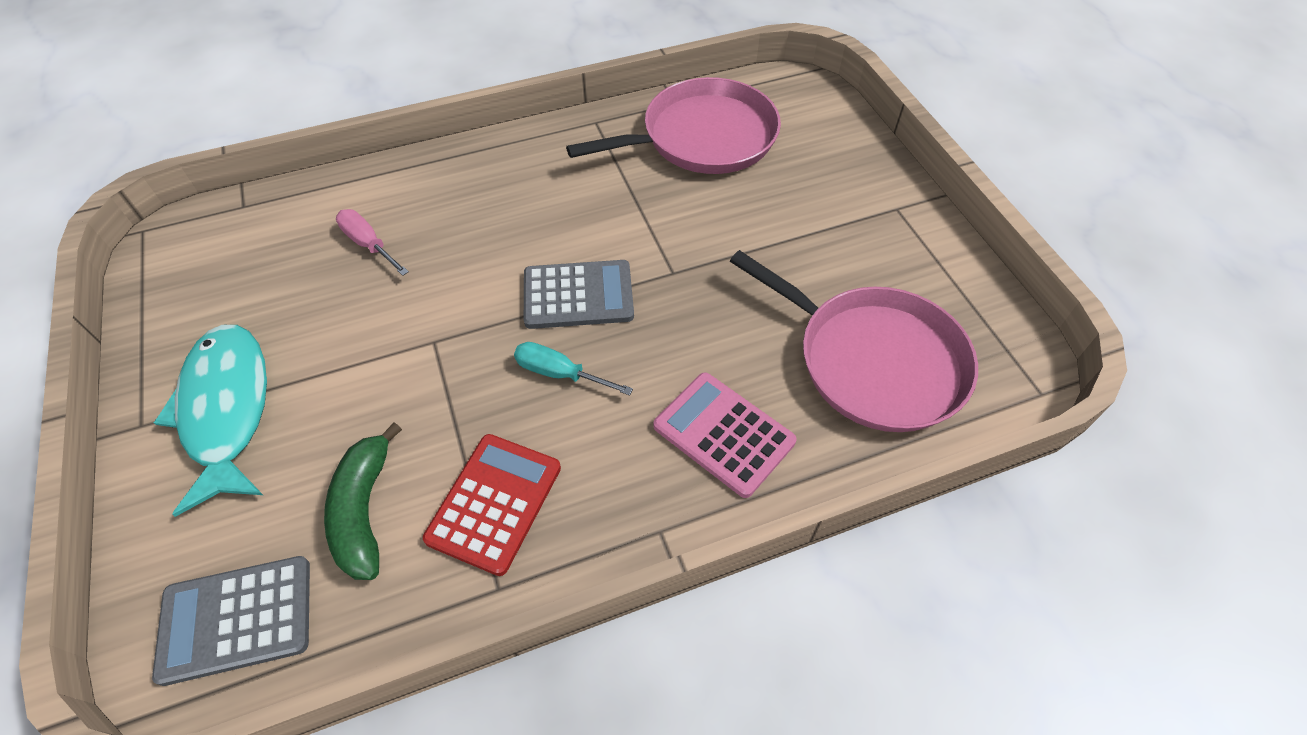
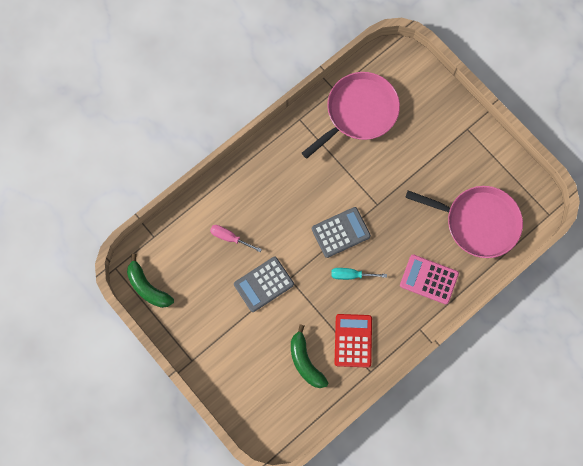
camera: 20 degrees left, 20 degrees up
grey calculator [152,556,310,686] -> grey calculator moved to [234,257,294,312]
turquoise fish [154,325,267,517] -> none
none -> green banana [127,254,174,308]

